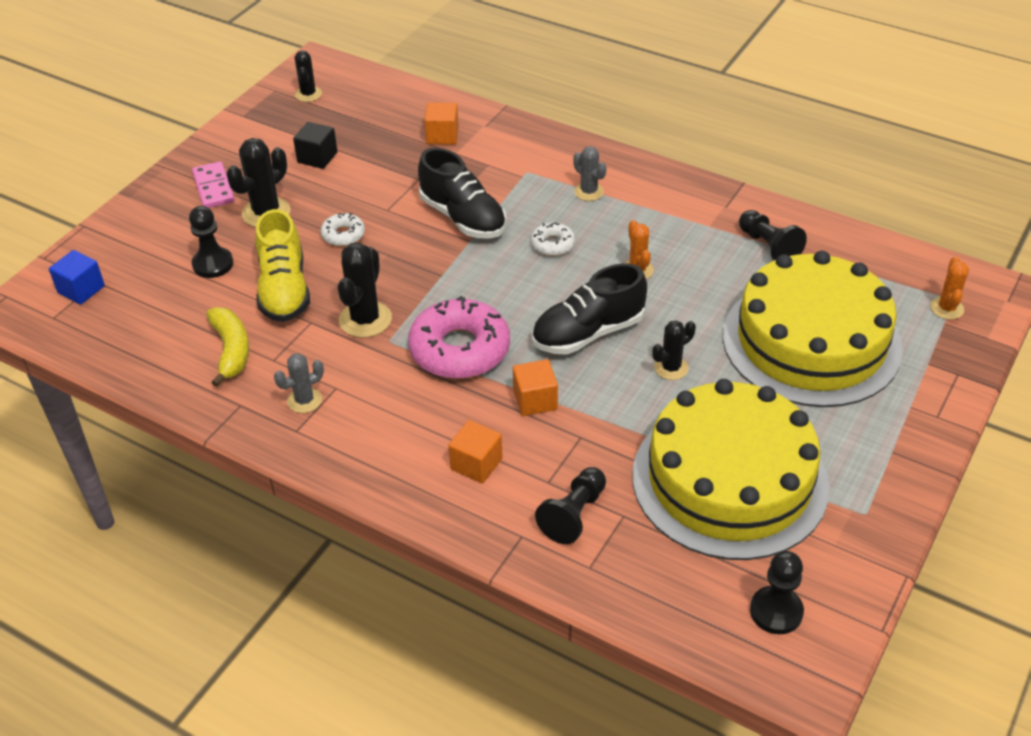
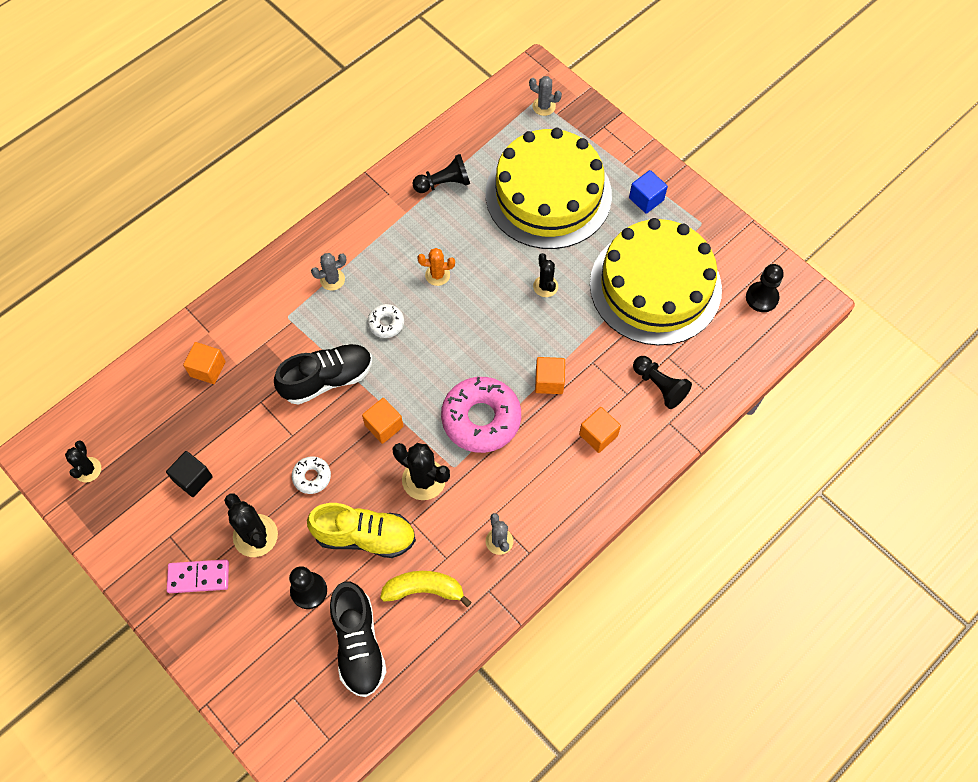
camera: 75 degrees left, 20 degrees up
blue cube [49,250,105,305] -> blue cube moved to [629,170,668,214]
black cactus [295,51,322,102] -> black cactus turned 75 degrees clockwise [65,440,101,482]
black shoe [532,263,647,355] -> black shoe moved to [330,582,387,697]
orange cactus [930,256,969,319] -> grey cactus [529,76,562,116]
none -> orange cube [362,398,403,444]

